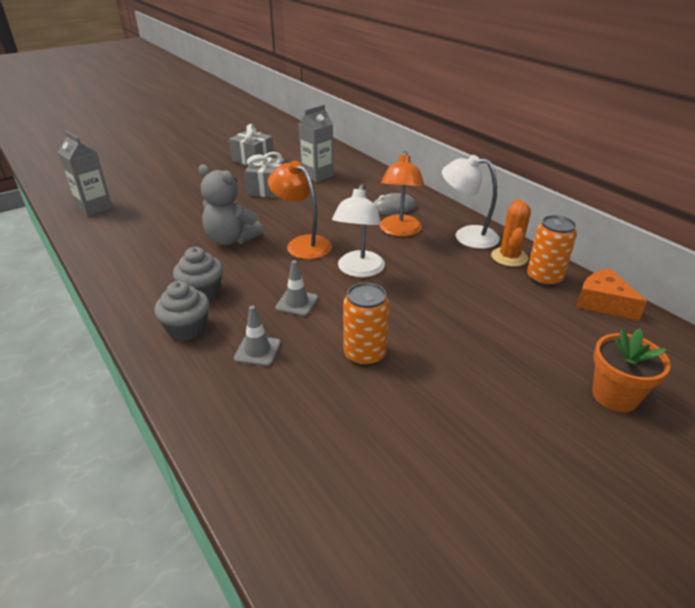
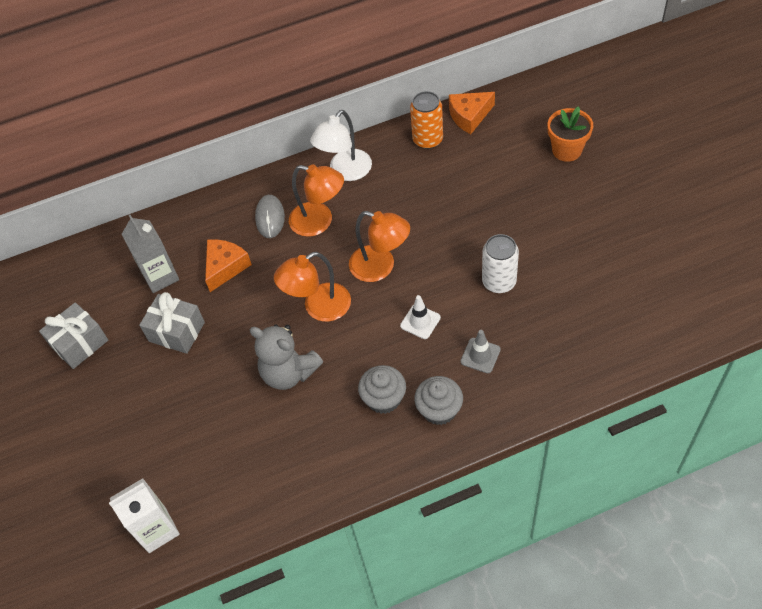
camera: 70 degrees left, 20 degrees up
grey carton [58,131,113,217] -> white carton [109,478,180,553]
grey teddy bear [198,165,263,245] -> grey teddy bear turned 75 degrees clockwise [250,324,323,390]
grey traffic cone [275,260,318,316] -> white traffic cone [400,295,441,339]
white lamp [332,184,385,278] -> orange lamp [349,211,410,282]
orange can [343,283,390,366] -> white can [482,234,519,293]
orange cactus [491,199,531,267] -> none
none -> orange cheese [205,239,252,292]

